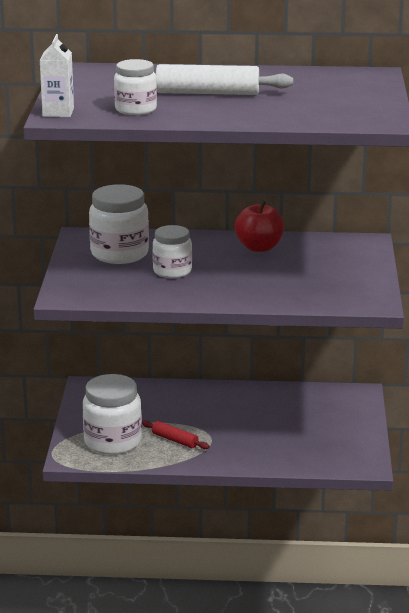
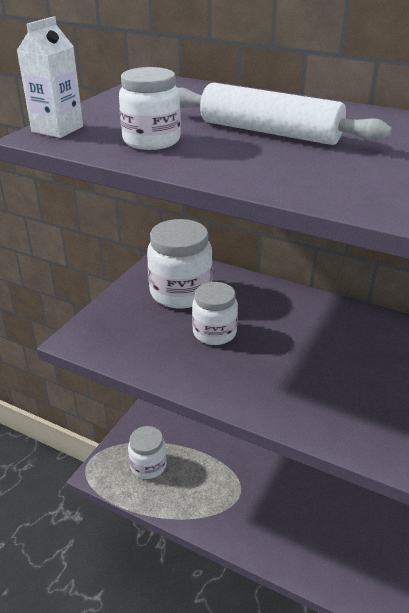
camera: 25 degrees right, 10 degrees up
white jar [83,374,142,455] -> white jar [128,426,167,479], size x0.65
red rolling pin [142,420,210,449] -> none
red apple [235,200,284,252] -> none

